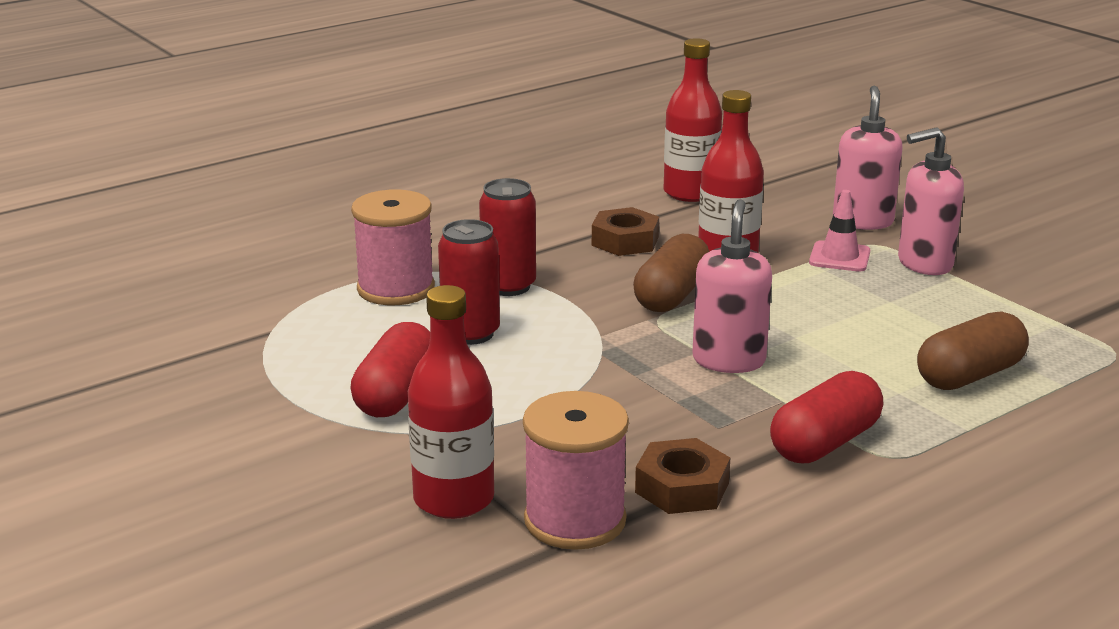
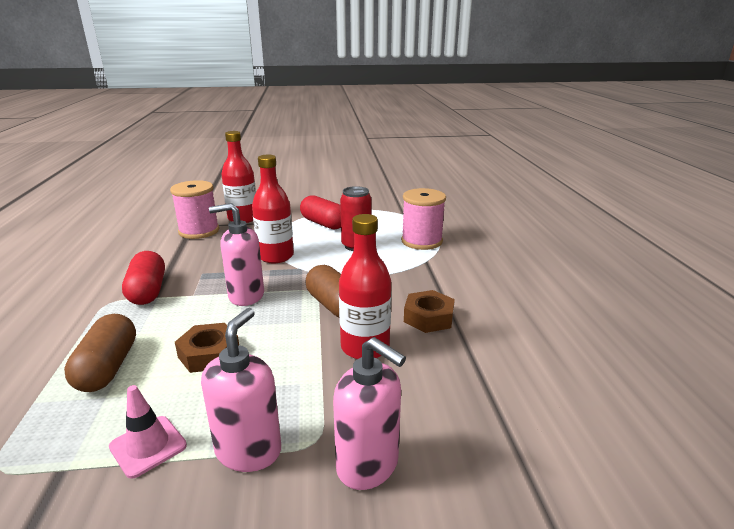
camera: 120 degrees right, 0 degrees up
red can [479,178,536,296] -> none
brown nut [635,438,730,514] -> brown nut moved to [175,323,239,373]
red bottle [663,38,722,202] -> red bottle moved to [252,155,294,263]
pink soap dispenser [692,199,772,373] -> pink soap dispenser turned 135 degrees clockwise [209,203,264,306]
pink traffic cone [809,190,870,272] -> pink traffic cone moved to [109,385,187,479]

